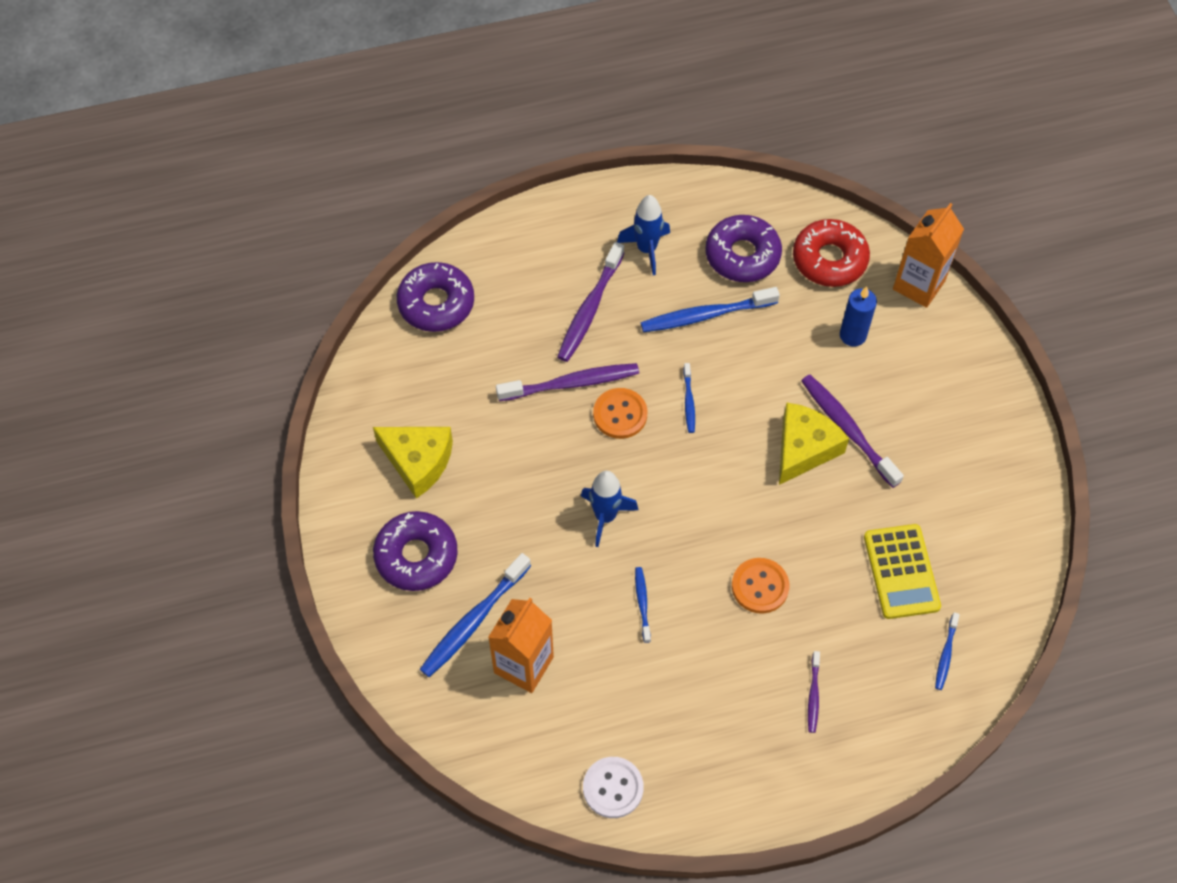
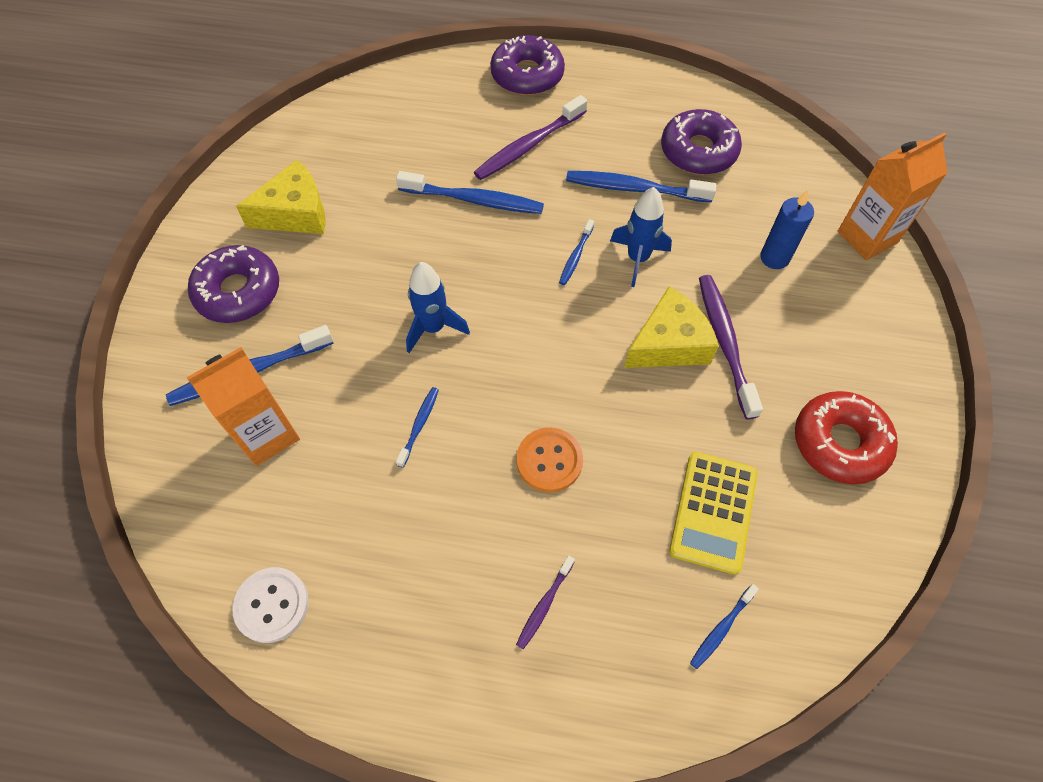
camera: 25 degrees right, 0 degrees up
yellow cheese [373,427,453,498] -> yellow cheese turned 75 degrees counterclockwise [236,160,326,234]
purple donut [397,262,474,332] -> purple donut moved to [490,35,565,96]
purple toothbrush [496,363,639,401] -> blue toothbrush [396,171,544,214]
orange button [593,388,647,439] -> none
blue rocket [617,195,670,275] -> blue rocket moved to [610,187,672,287]
red donut [793,219,870,287] -> red donut moved to [795,391,898,485]

